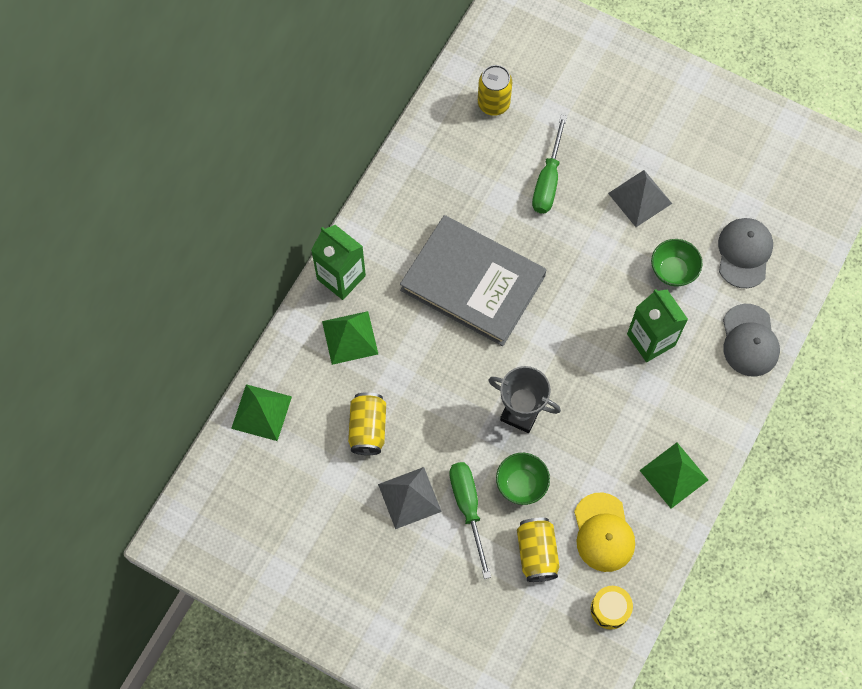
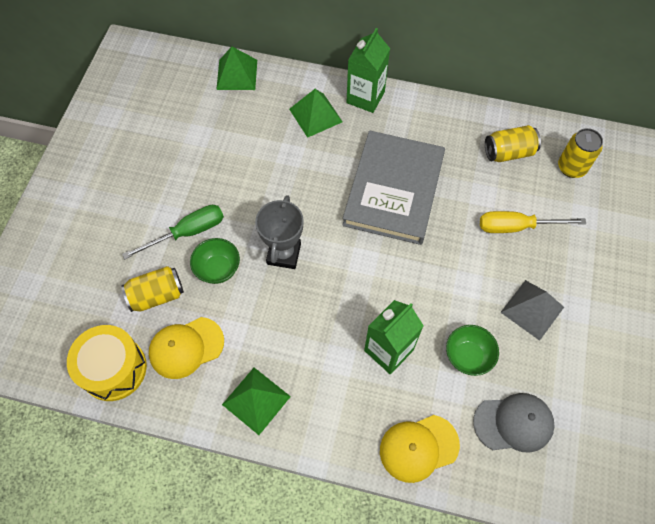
camera: 75 degrees right, 5 degrees down
yellow can [348,392,386,455] -> yellow can moved to [485,125,541,162]
grey pyramid [378,467,442,529] -> none
green screwdriver [532,115,567,213] -> yellow screwdriver [480,211,587,233]
yellow drum [591,586,633,629] -> yellow drum [67,325,147,401], size x1.75
grey cap [723,304,780,377] -> yellow cap [380,415,460,483]

